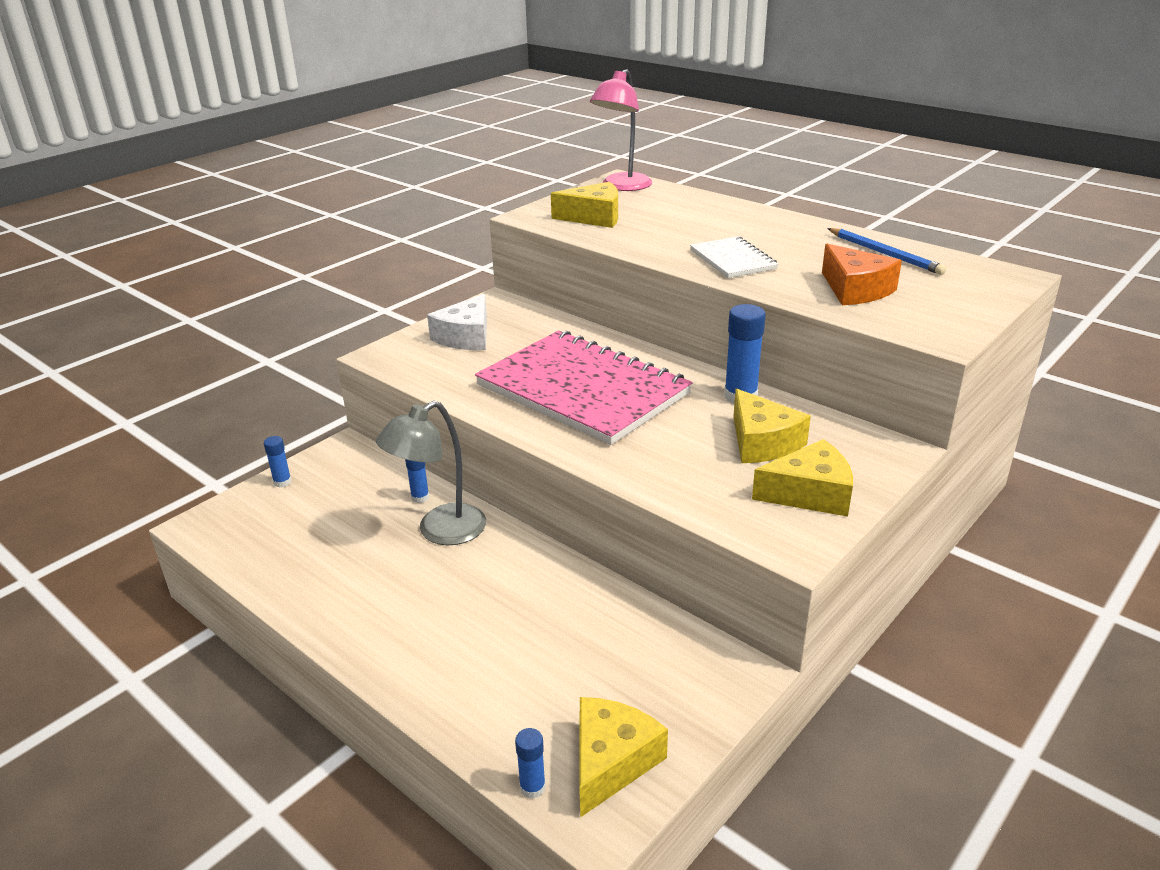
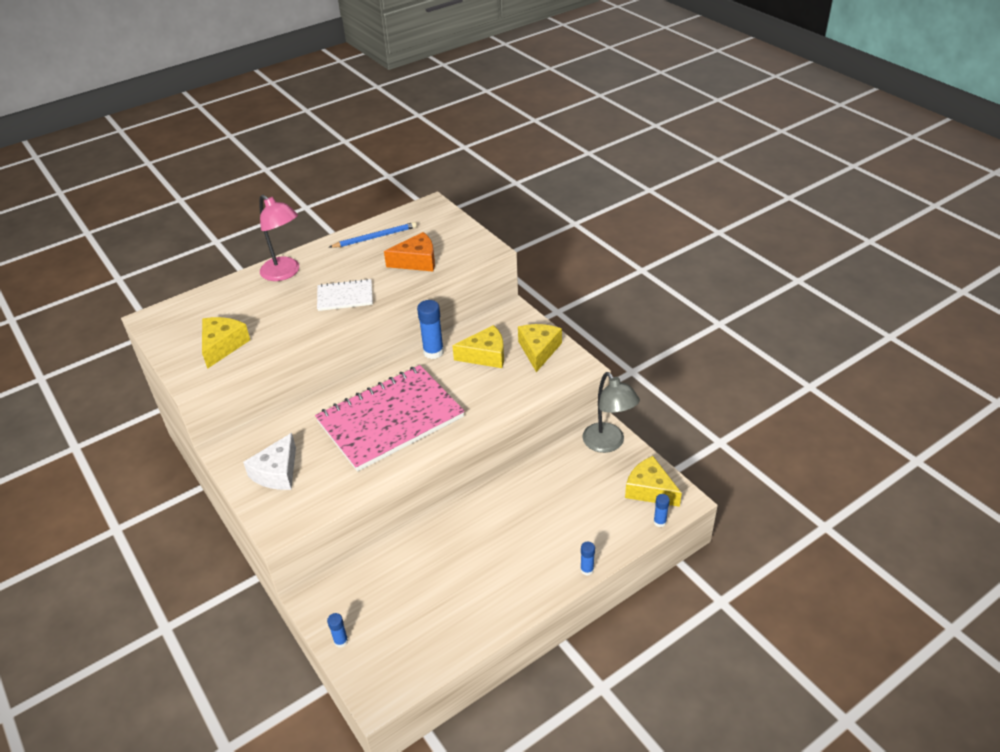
camera: 75 degrees left, 10 degrees up
grey lamp [376,401,486,545] -> grey lamp moved to [582,372,640,453]
blue glue stick [405,459,429,503] -> blue glue stick moved to [580,542,595,576]
white cheese [427,294,487,350] -> white cheese turned 75 degrees clockwise [243,433,296,490]
pink lamp [590,69,652,191] -> pink lamp moved to [259,195,299,281]

